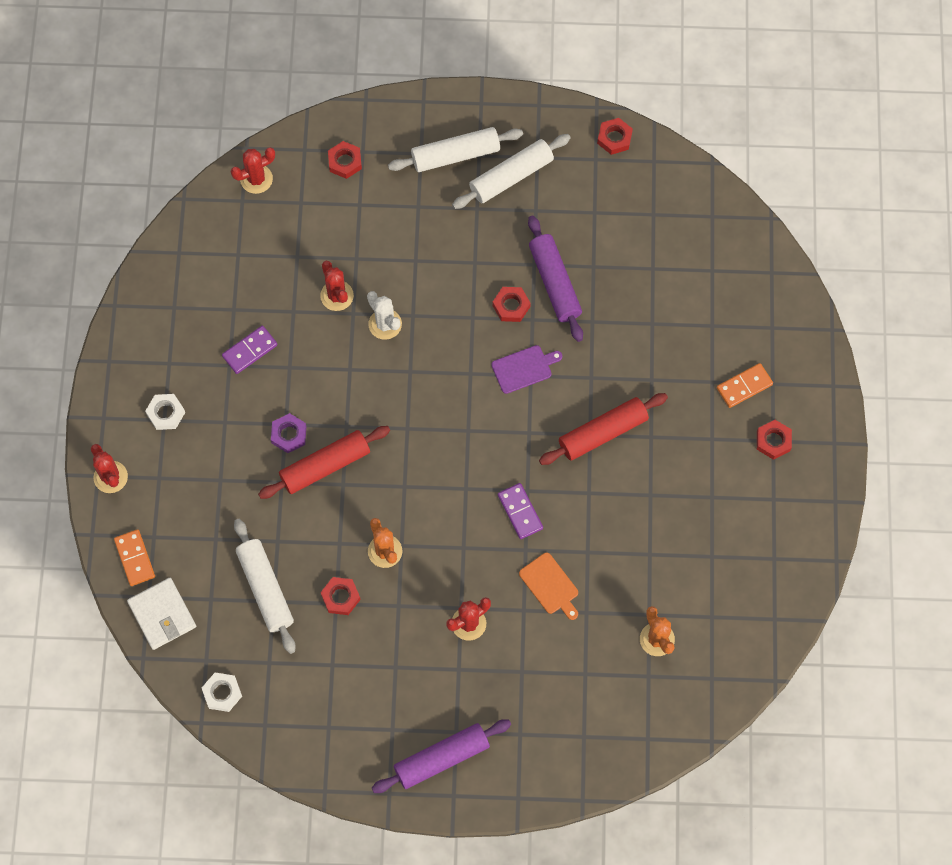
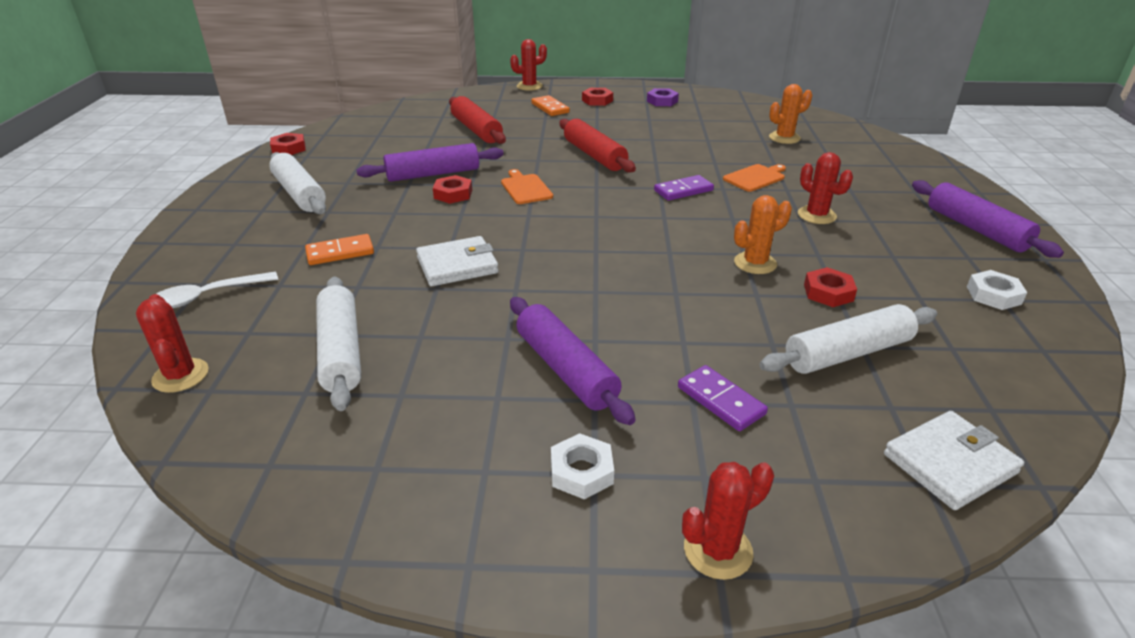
camera: 90 degrees left, 35 degrees down
orange domino [114,529,155,586] -> orange domino moved to [305,234,374,265]
white nut [202,673,242,712] -> white nut moved to [967,270,1027,310]
purple domino [222,326,277,374] -> purple domino moved to [678,365,768,431]
red rolling pin [258,426,390,499] -> red rolling pin moved to [449,96,506,144]
purple nut [271,413,306,453] -> purple nut moved to [647,88,679,106]
red cactus [320,261,354,311] -> red cactus moved to [510,39,547,91]
red nut [328,141,362,179] -> white spoon [157,272,278,308]
white cactus [367,291,402,340] -> white wallet [416,236,499,286]
white rolling pin [388,127,523,172] -> white rolling pin moved to [316,277,361,411]
purple cutting board [491,345,562,394] -> orange cutting board [501,169,553,204]
none -> purple rolling pin [510,297,636,425]

